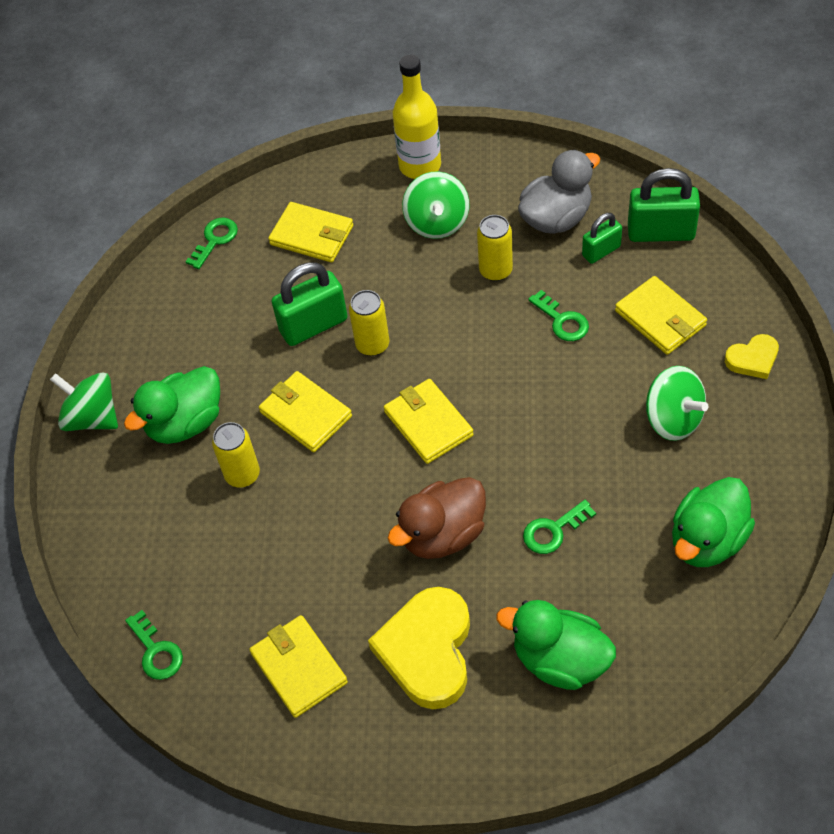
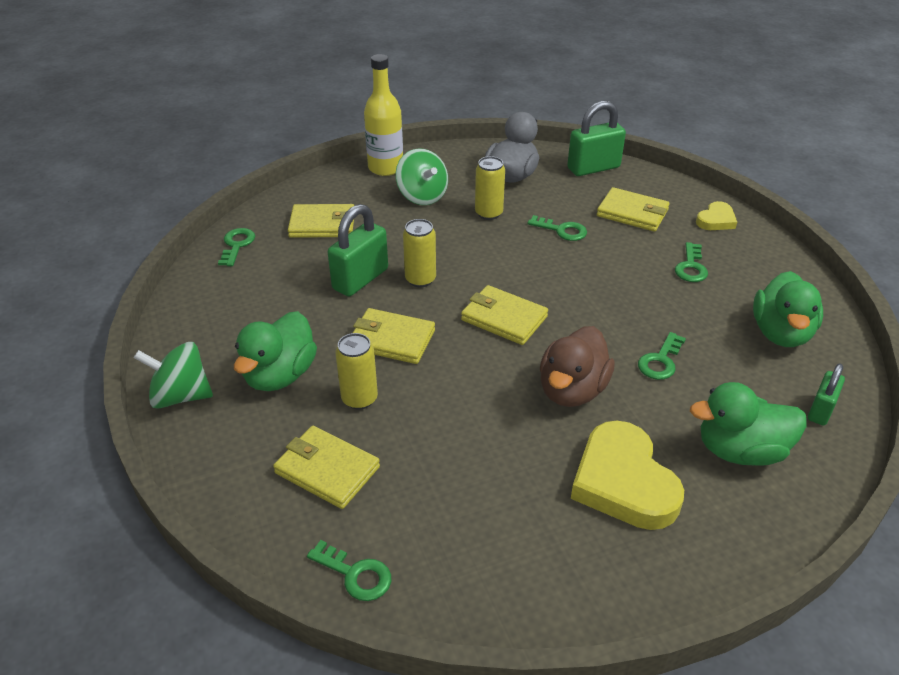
camera: 30 degrees left, 15 degrees down
yellow wallet [249,615,348,718] -> yellow wallet moved to [273,426,380,509]
green padlock [582,213,622,264] -> green padlock moved to [808,363,845,426]
green spinning top [646,366,708,441] -> green key [675,242,708,282]

